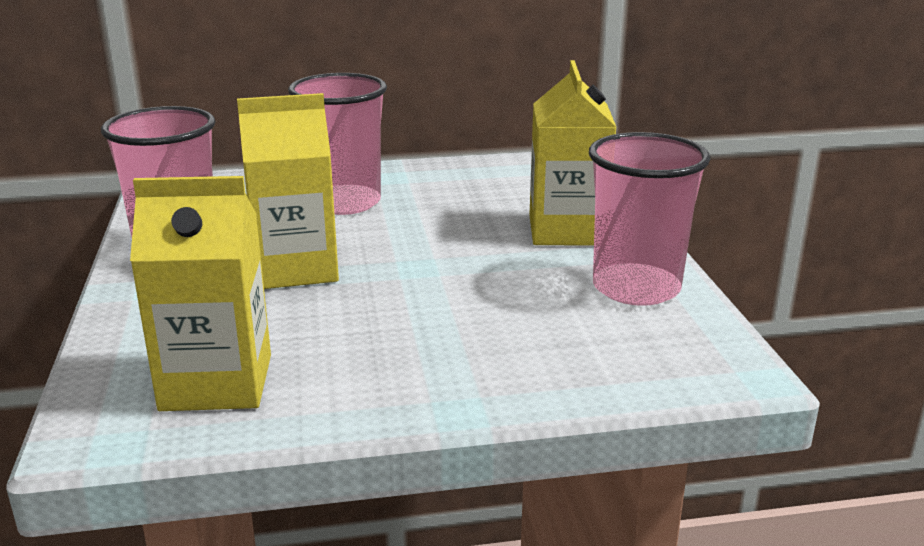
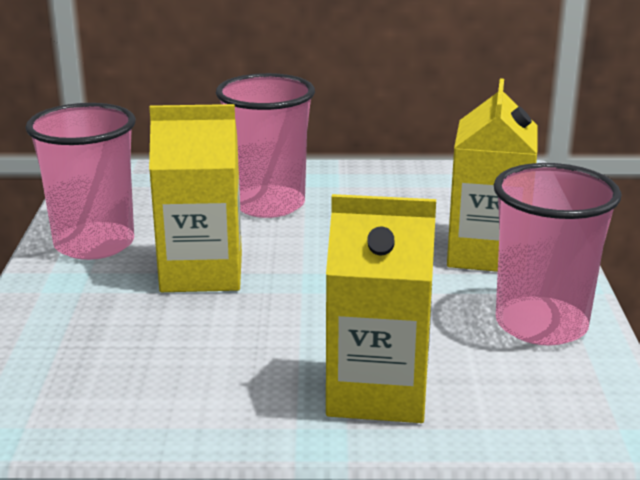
camera: 10 degrees right, 0 degrees up
yellow carton [130,176,271,411] -> yellow carton moved to [326,194,436,423]

